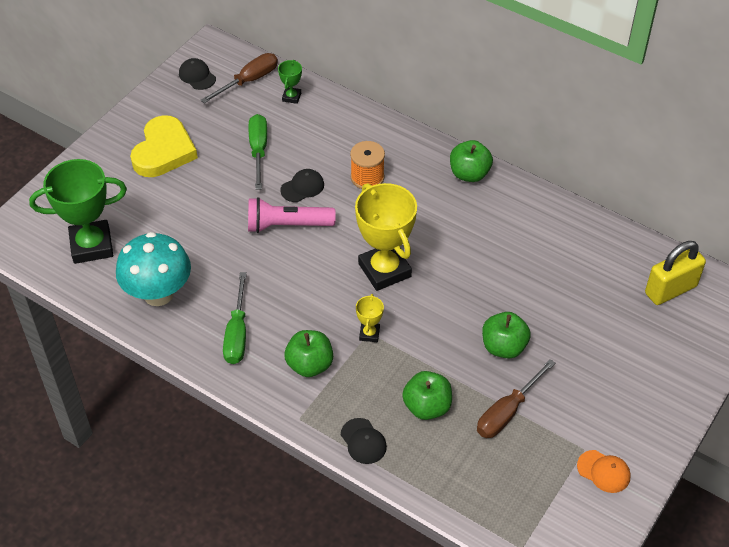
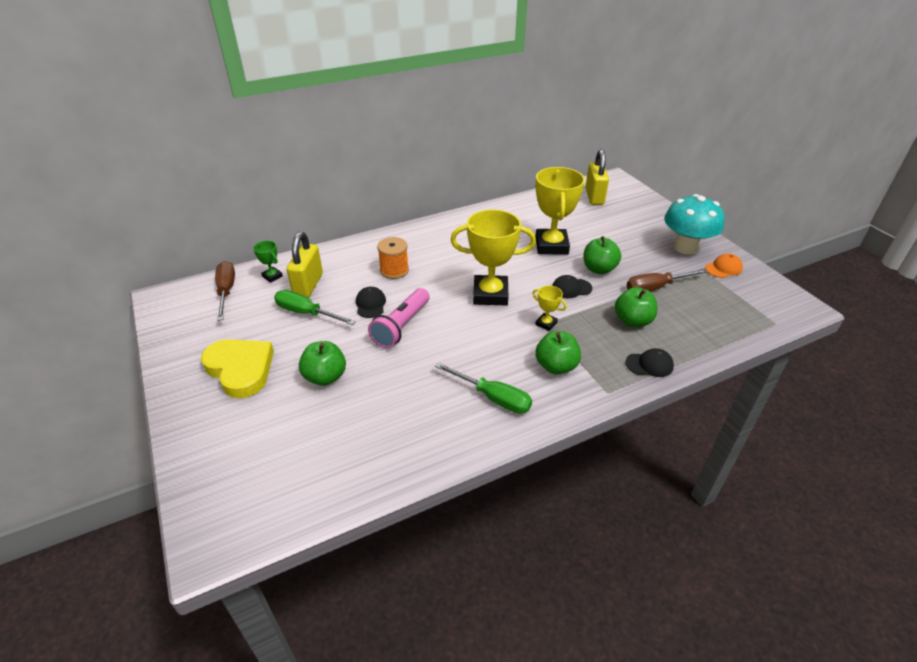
camera: 60 degrees left, 10 degrees down
green trophy [29,159,127,264] -> none
turquoise mushroom [116,232,191,306] -> turquoise mushroom moved to [664,194,724,255]
black cap [179,58,216,90] -> black cap moved to [552,275,592,298]
green apple [450,140,493,182] -> green apple moved to [299,341,346,386]
brown screwdriver [477,359,555,438] -> brown screwdriver turned 90 degrees clockwise [626,269,708,291]
none -> yellow padlock [287,232,323,297]
none -> yellow trophy [535,167,585,255]

